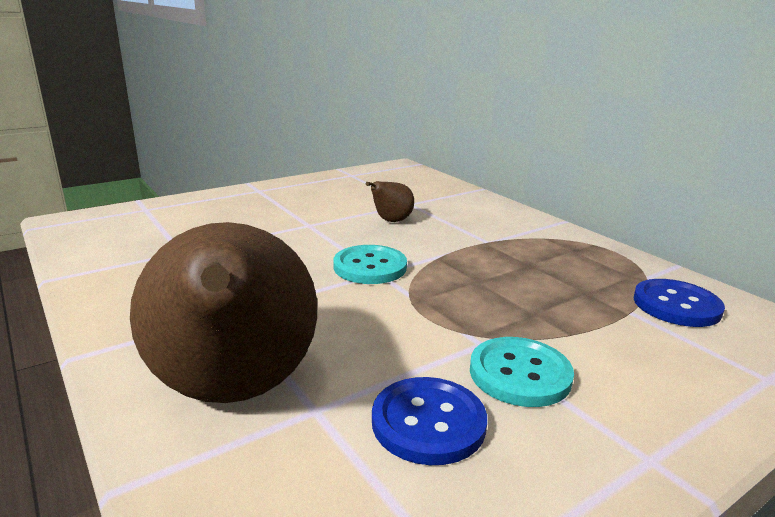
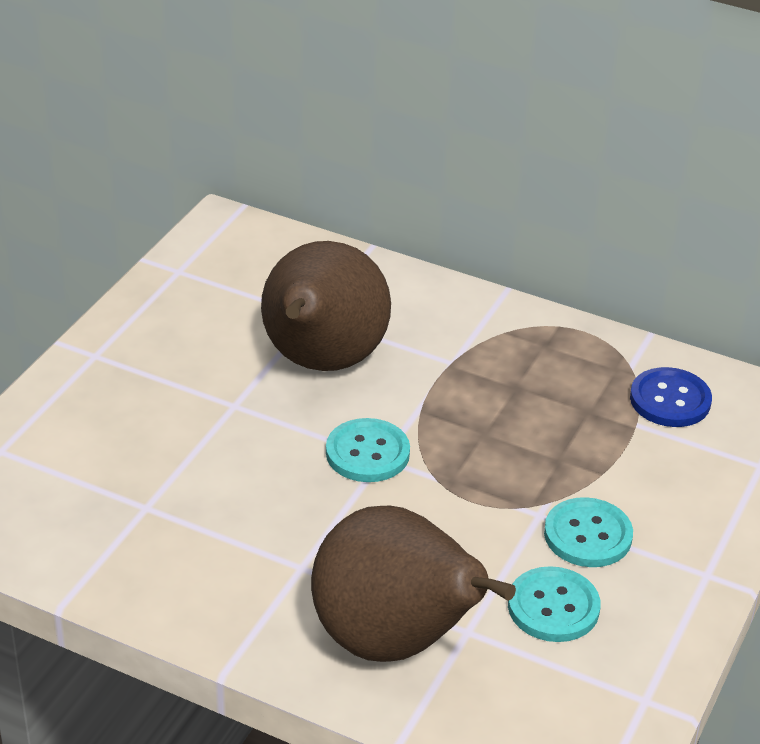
camera: 30 degrees left, 15 degrees up
brown pear [366,181,414,222] -> brown pear [261,241,391,371], size x2.47
blue button [372,377,487,465] -> turquoise button [508,566,600,642]

